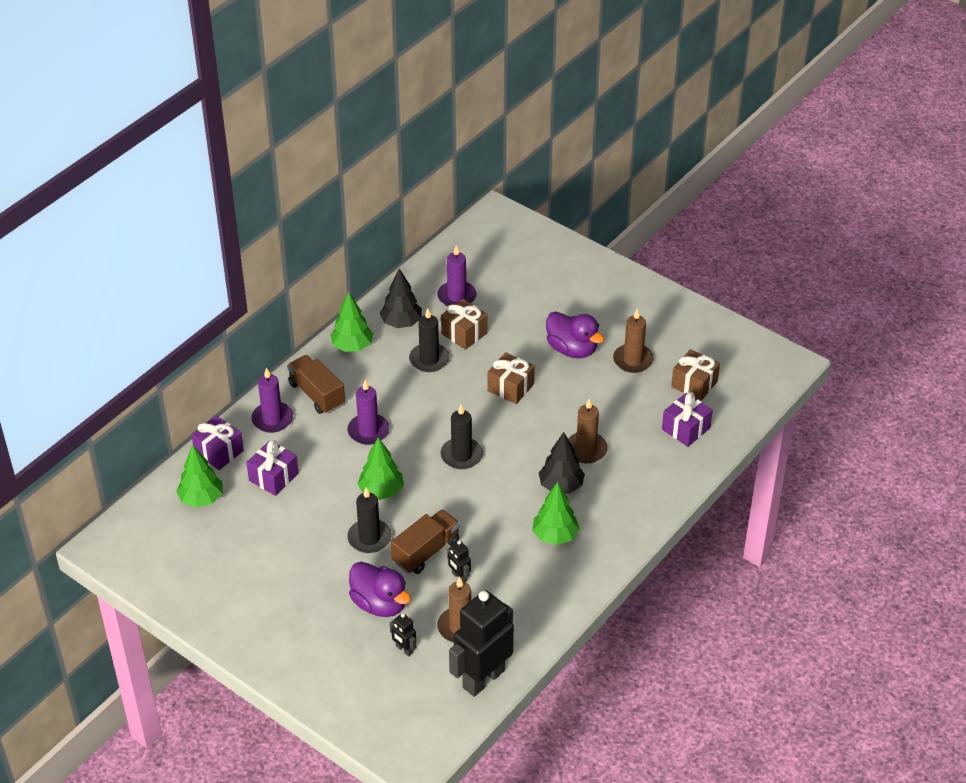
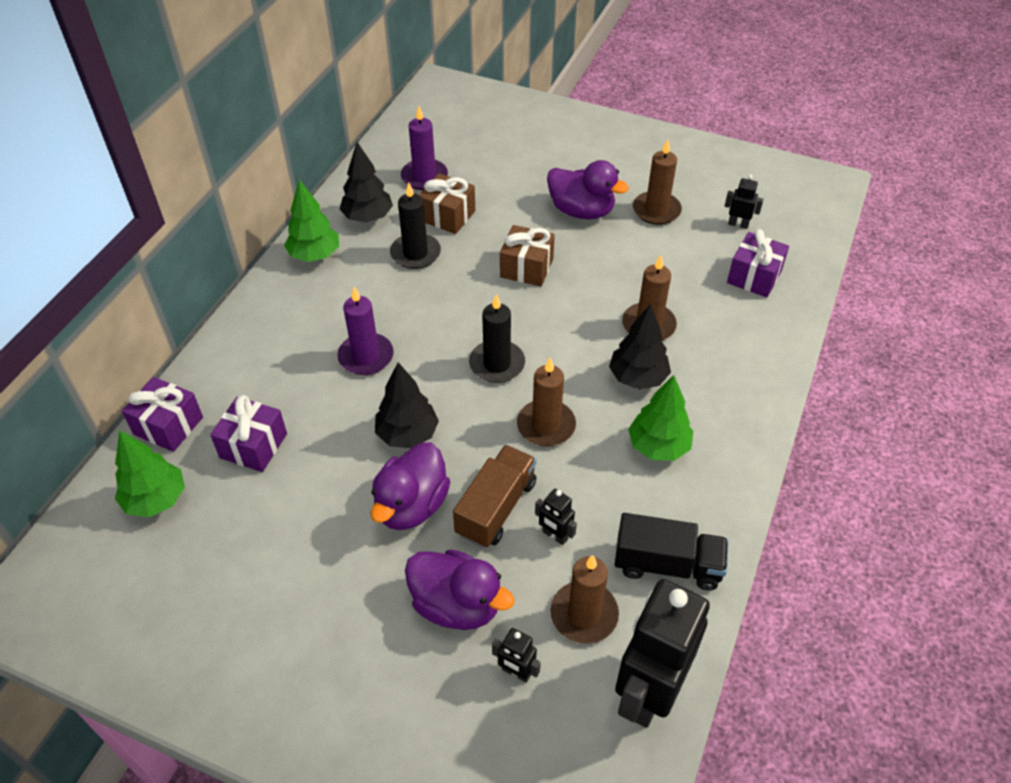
camera: 15 degrees left, 5 degrees up
purple candle [251,368,293,433] -> none
brown truck [287,355,345,414] -> none
black candle [347,487,391,553] -> purple duck [370,442,450,530]
green tree [357,437,404,500] -> black tree [375,362,439,448]
brown gift [671,349,720,401] -> black robot [725,174,764,229]
none -> brown candle [517,358,576,447]
none -> black truck [615,513,728,591]

